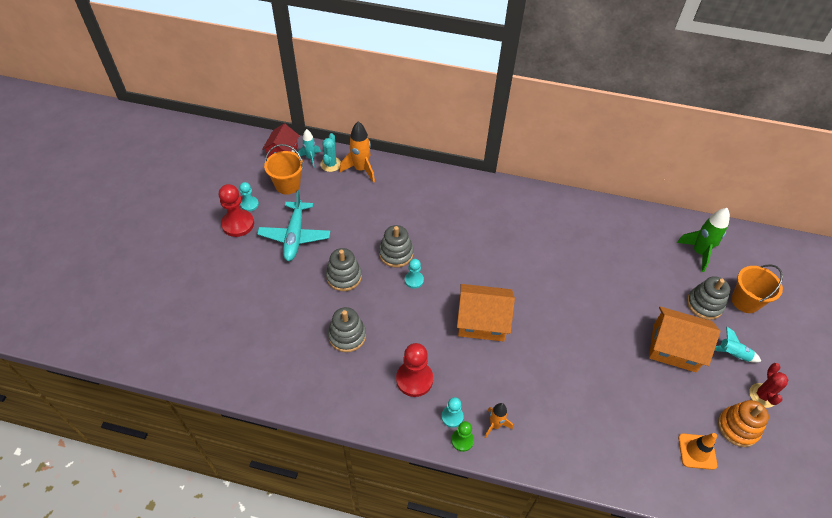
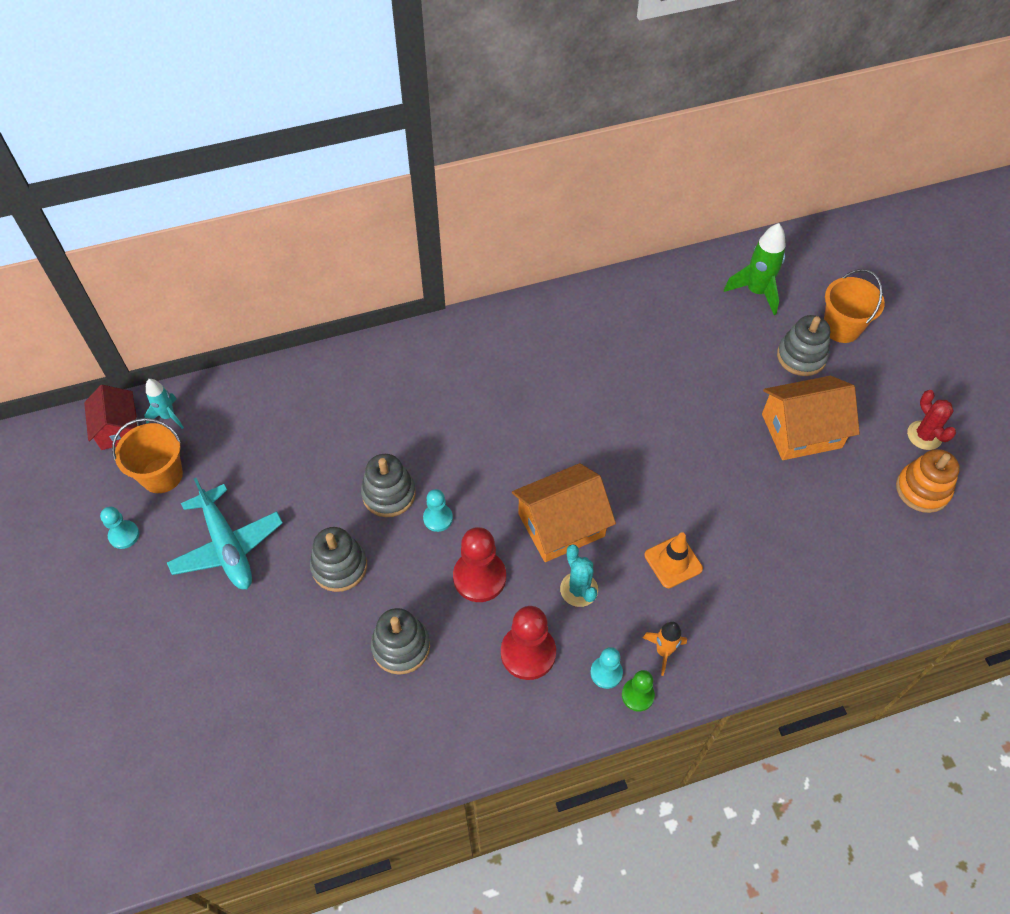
camera: 30 degrees left, 5 degrees up
red pawn [219,184,254,237] -> red pawn moved to [453,527,506,602]
turquoise cactus [320,133,341,172] -> turquoise cactus moved to [560,544,598,607]
orange rocket [340,121,375,183] -> none
orange traffic cone [678,433,717,470] -> orange traffic cone moved to [644,532,703,588]
turquoise rocket [715,326,761,363] -> none

